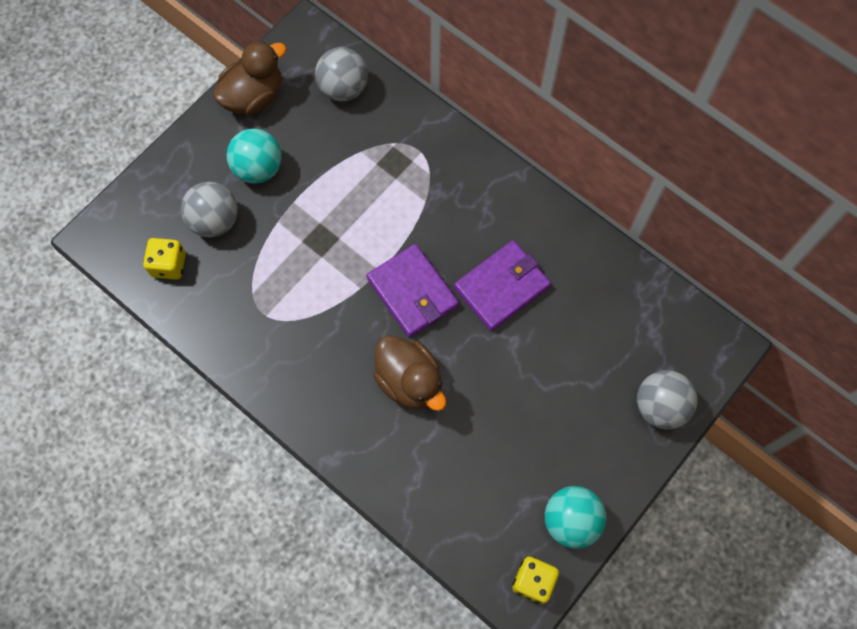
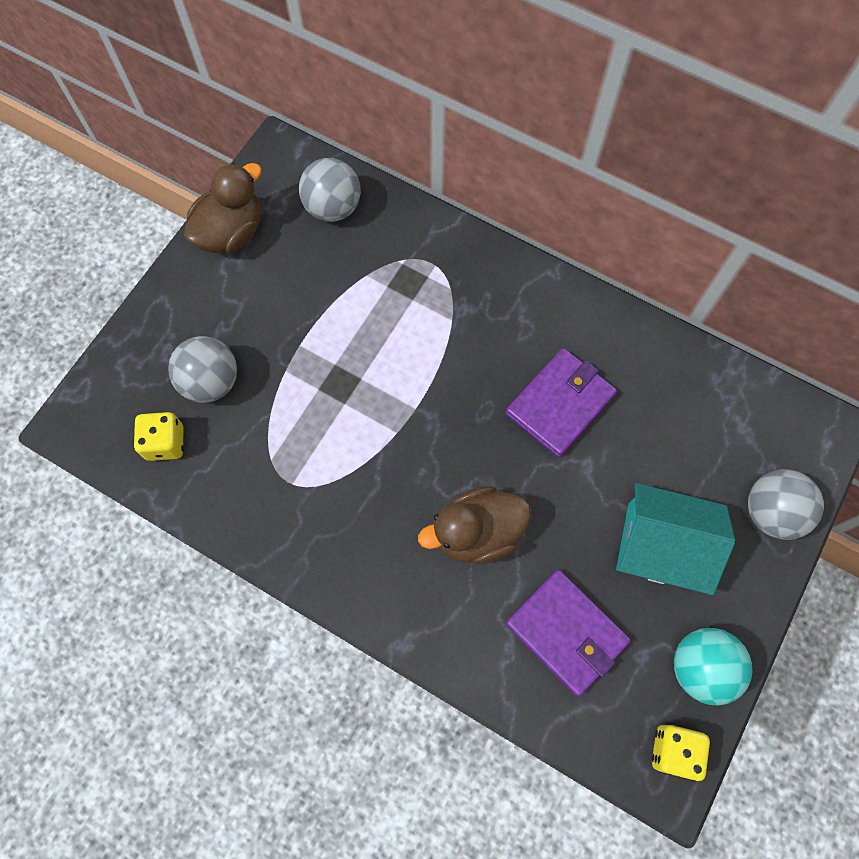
camera: 10 degrees left, 0 degrees up
turquoise ball [226,128,282,184] -> none
purple wallet [367,244,459,337] -> purple wallet moved to [506,570,631,696]
brown duck [373,336,446,411] -> brown duck turned 120 degrees clockwise [418,486,531,564]
none -> turquoise house [616,483,735,595]

